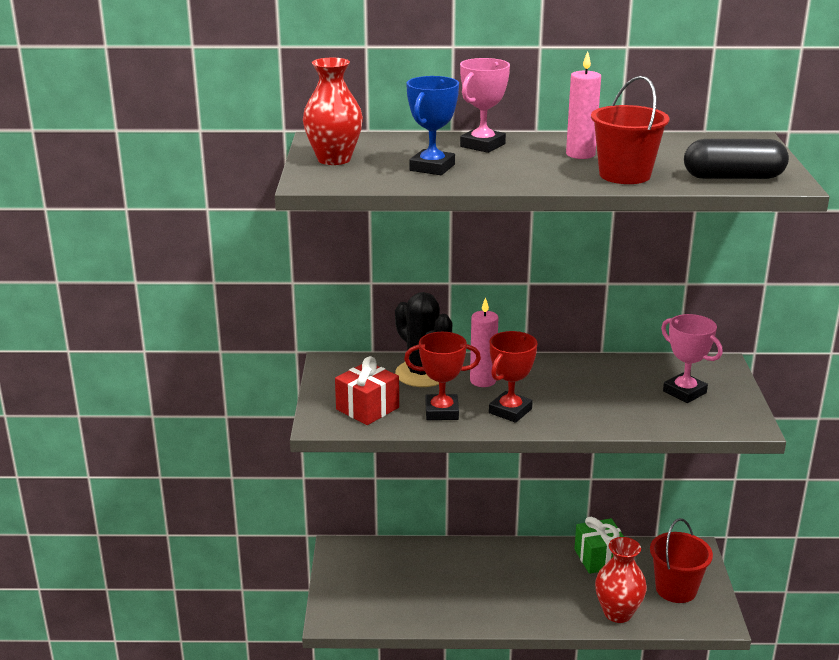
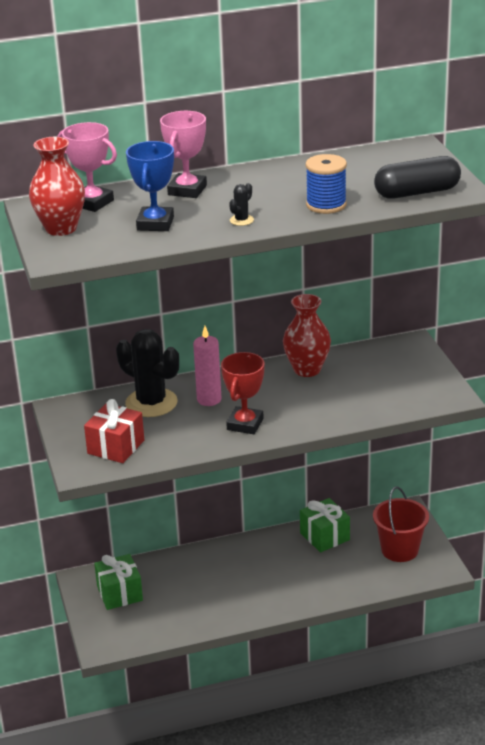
camera: 15 degrees left, 5 degrees up
red trophy [404,332,481,420] -> none
pink candle [566,51,601,159] -> none
red bucket [591,76,670,184] -> blue spool [306,154,347,214]
red vase [595,537,647,623] -> red vase moved to [283,294,331,377]
pink trophy [661,314,722,403] -> pink trophy moved to [58,122,117,212]
none -> green gift [94,554,143,610]
none -> black cactus [229,183,254,226]

